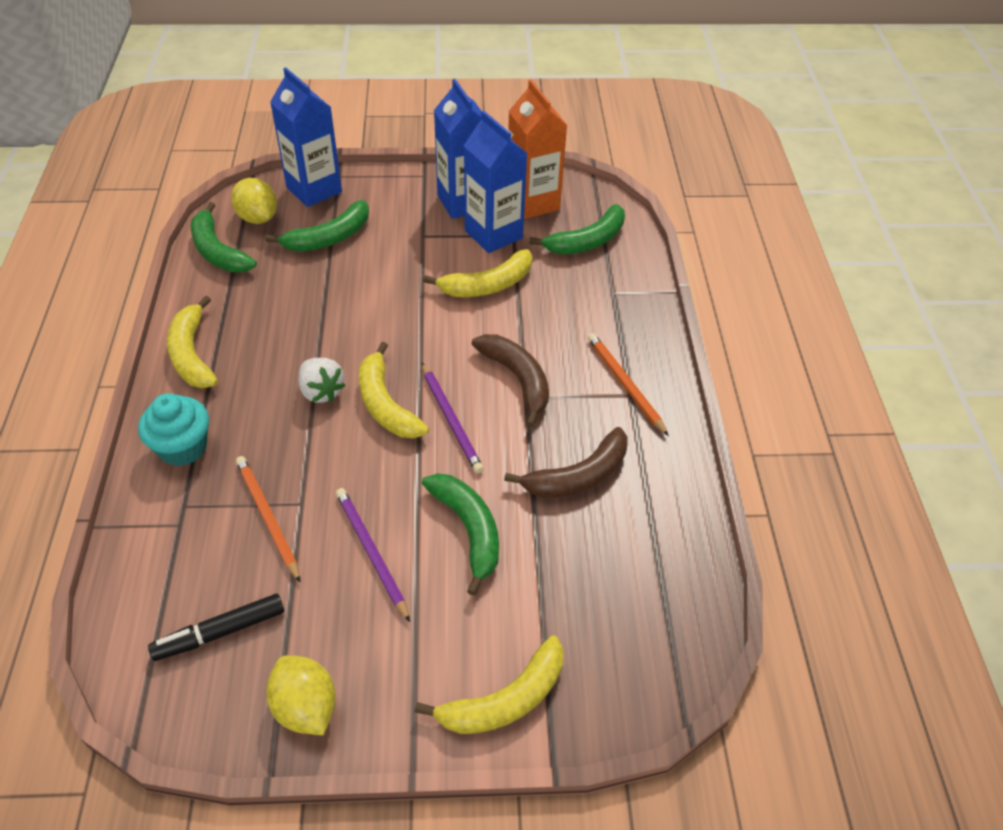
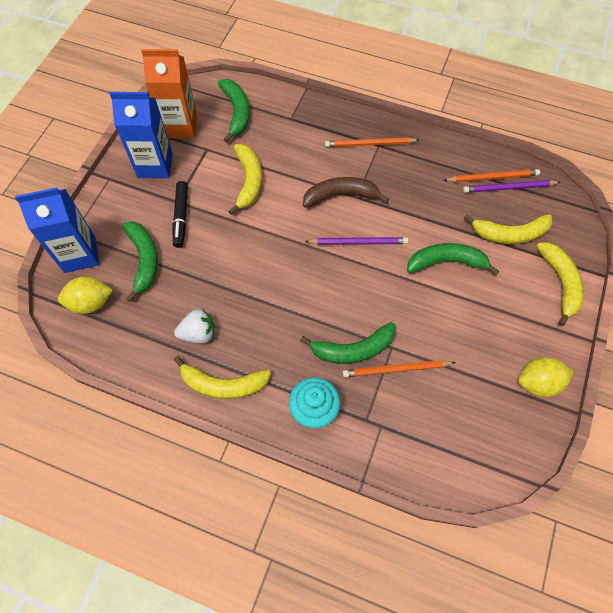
camera: 65 degrees left, 15 degrees up
black marker [148,594,284,661] -> black marker moved to [173,181,188,248]
green banana [191,202,257,272] -> green banana moved to [300,322,395,364]
white strawberry [298,358,346,403] -> white strawberry moved to [174,309,215,344]
purple pencil [336,488,410,622] -> purple pencil moved to [463,180,561,193]
yellow banana [359,342,429,439] -> yellow banana moved to [464,214,553,244]
blue carton [463,111,528,253] -> none
brown banana [504,427,628,498] -> none
none -> orange pencil [444,169,540,182]

